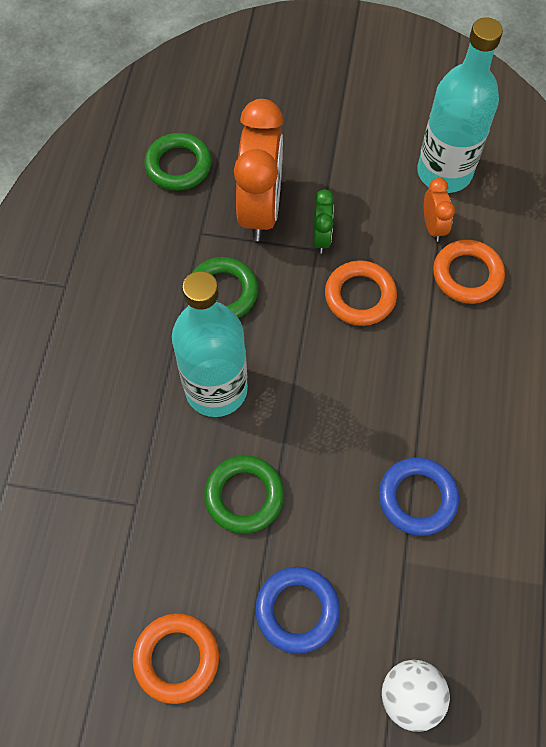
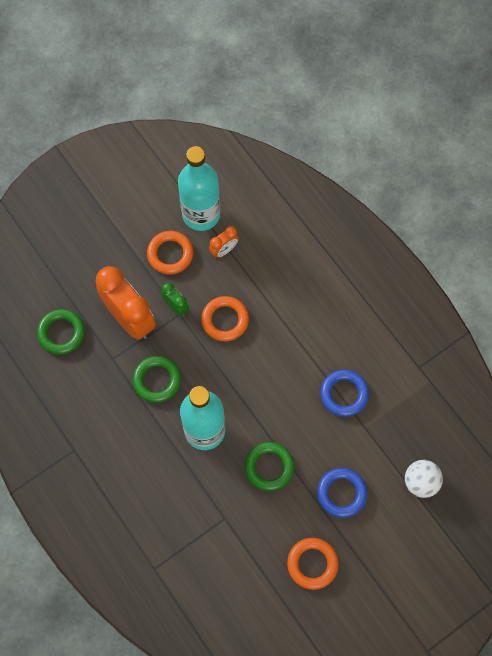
camera: 45 degrees left, 5 degrees up
orange clock [424,178,455,242] -> orange clock turned 105 degrees clockwise [209,226,239,258]
orange ring [433,240,505,304] -> orange ring moved to [147,231,193,274]

